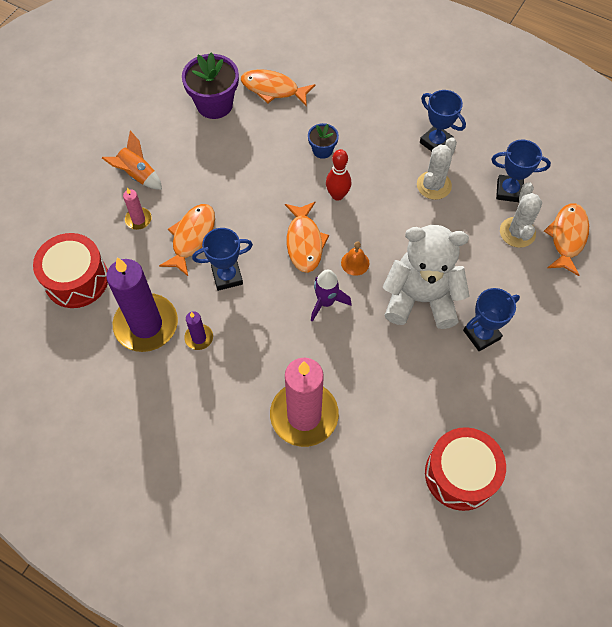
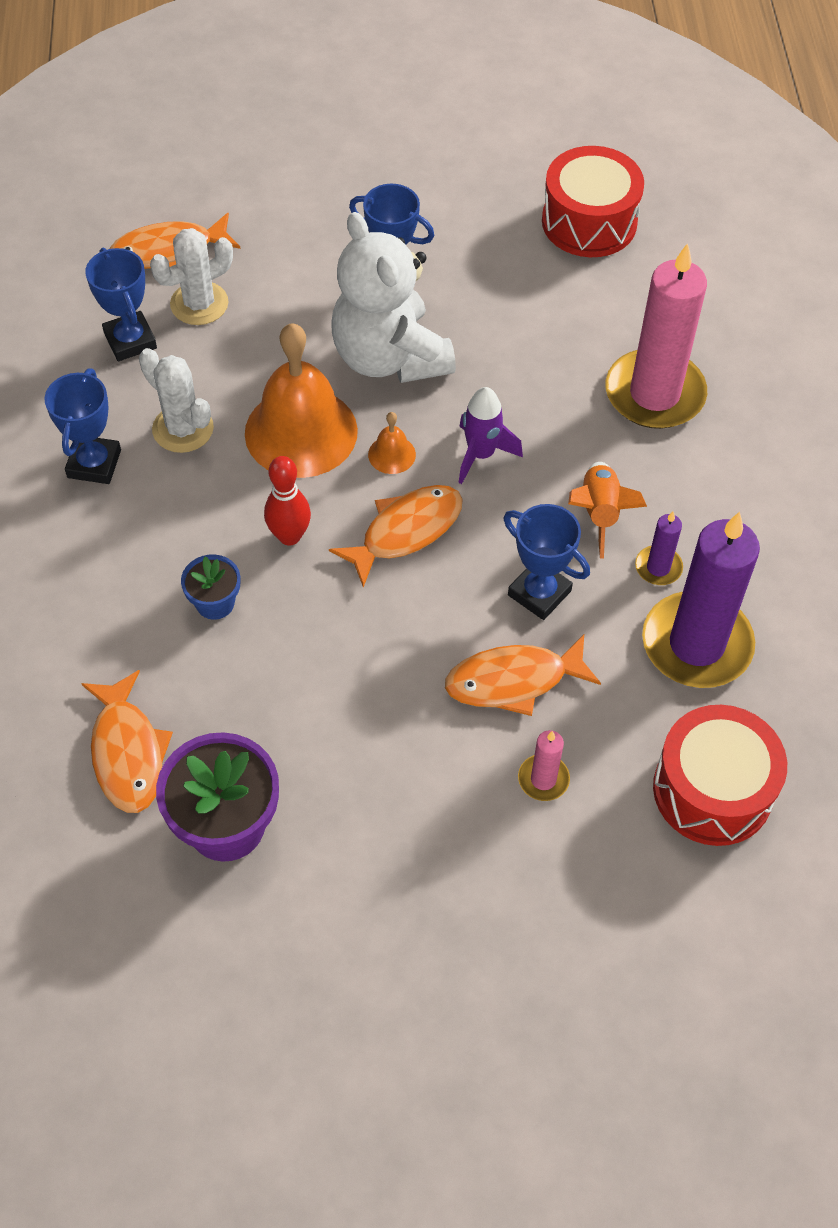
camera: 125 degrees left, 5 degrees down
orange rocket [102,131,162,190] -> orange rocket moved to [568,462,647,559]
white cactus [417,137,457,200] -> white cactus turned 45 degrees clockwise [139,348,214,453]
none -> orange bell [245,323,358,478]

